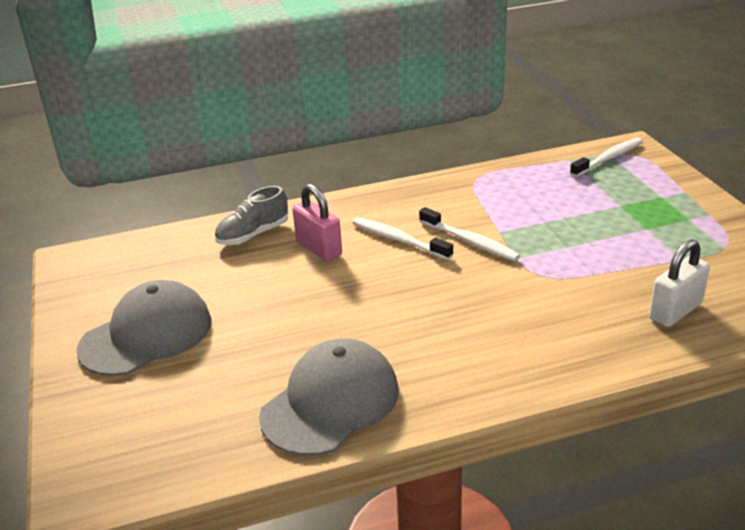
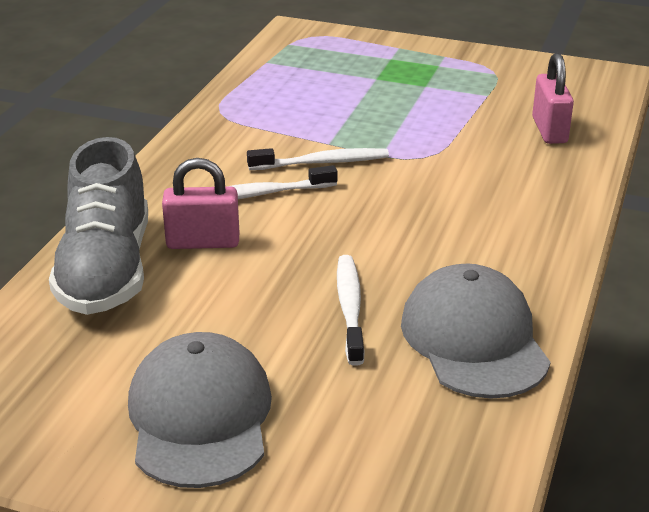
camera: 55 degrees left, 0 degrees up
grey shoe [214,186,288,245] -> grey shoe [49,137,148,315], size x1.75
white toothbrush [570,138,643,177] -> white toothbrush moved to [337,255,365,366]
white padlock [649,239,710,327] -> pink padlock [532,53,574,144]

